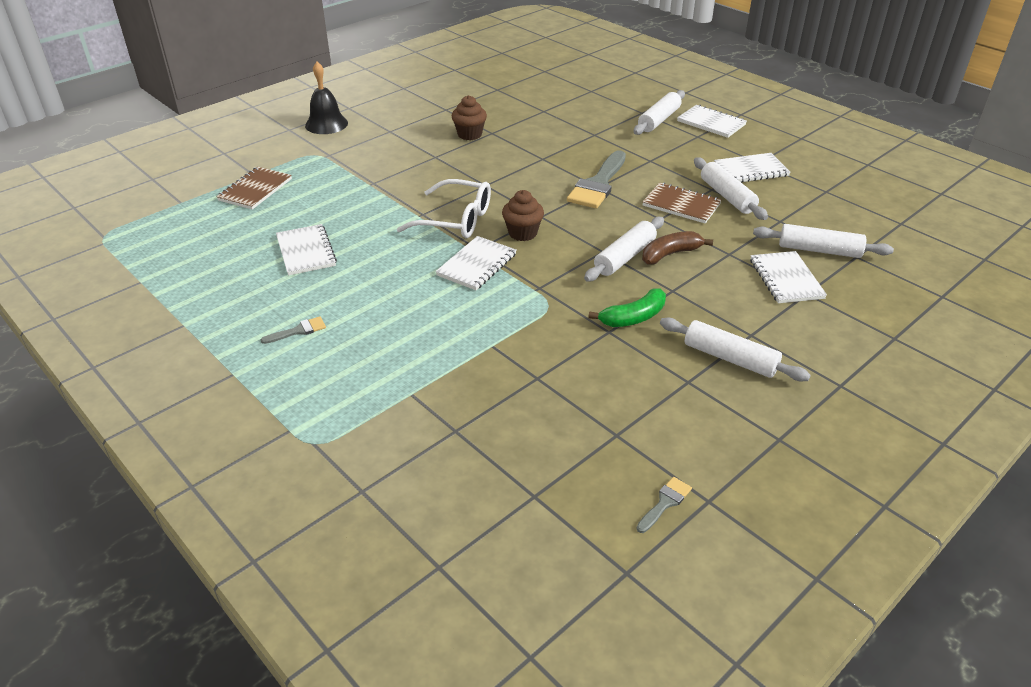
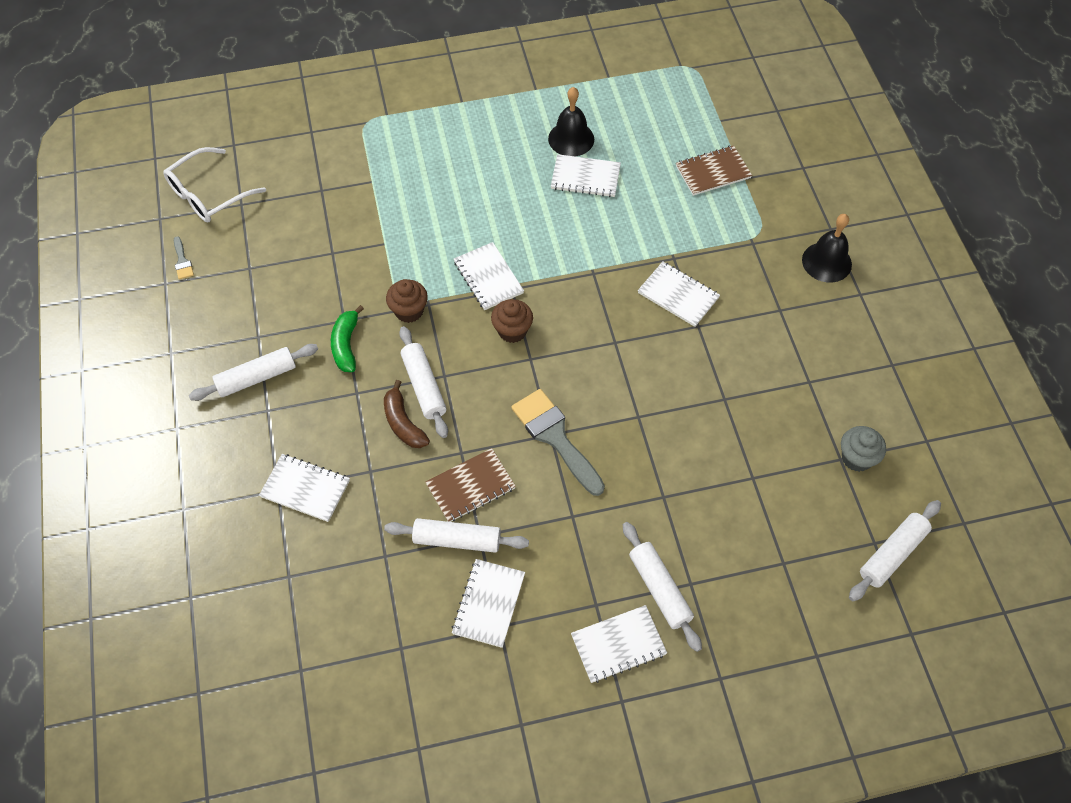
camera: 120 degrees right, 20 degrees up
brown notebook [216,167,292,210] -> brown notebook turned 75 degrees counterclockwise [676,146,752,196]
grey brush [261,316,326,344] -> none
white glasses [397,179,491,238] -> white glasses moved to [163,147,266,222]
brown cupcake [452,95,487,140] -> brown cupcake moved to [386,279,428,323]
brown banana [642,231,713,265] -> brown banana turned 150 degrees clockwise [384,380,430,448]
white rolling pin [753,224,894,258] -> white rolling pin moved to [849,500,941,601]
none -> black bell [548,87,594,156]
none -> white notebook [638,261,720,327]
none -> grey cupcake [841,426,886,472]

